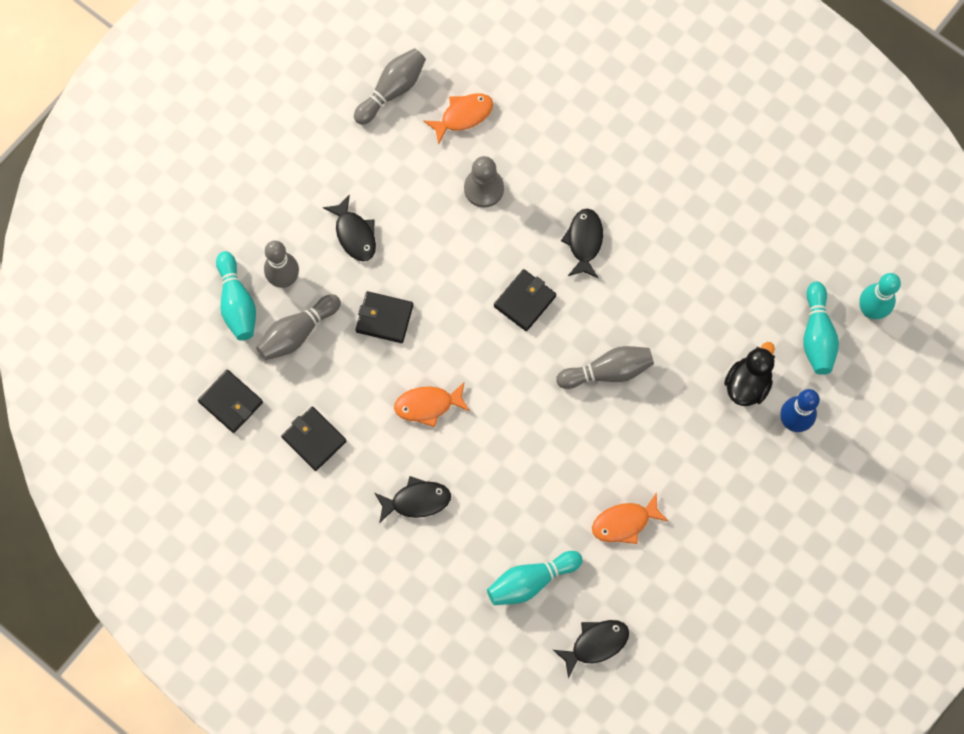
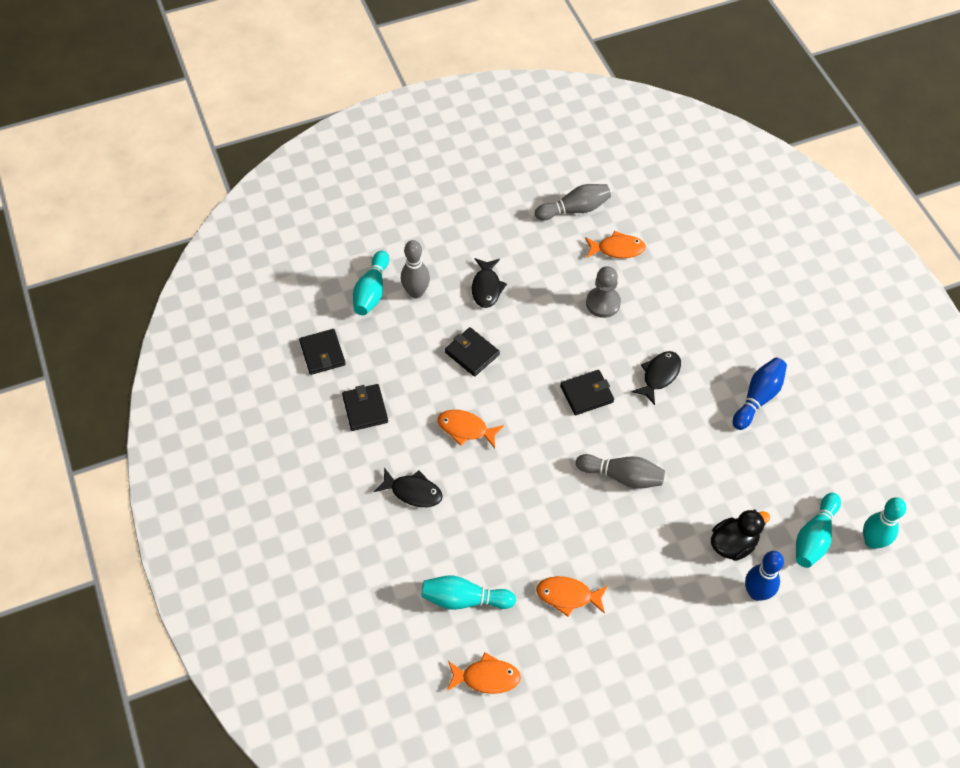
camera: 30 degrees right, 15 degrees down
grey bowling pin [256,294,341,360] -> none
black fish [553,620,629,679] -> orange fish [447,652,521,694]
none -> blue bowling pin [733,357,787,430]

